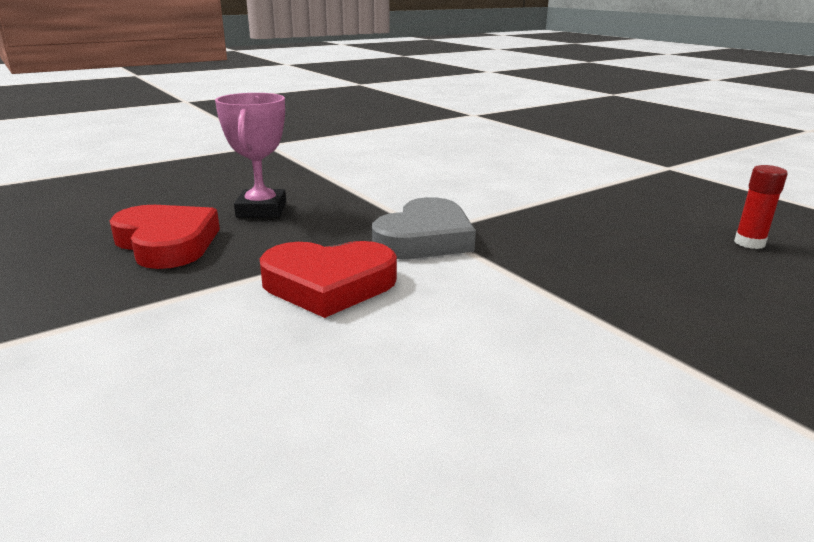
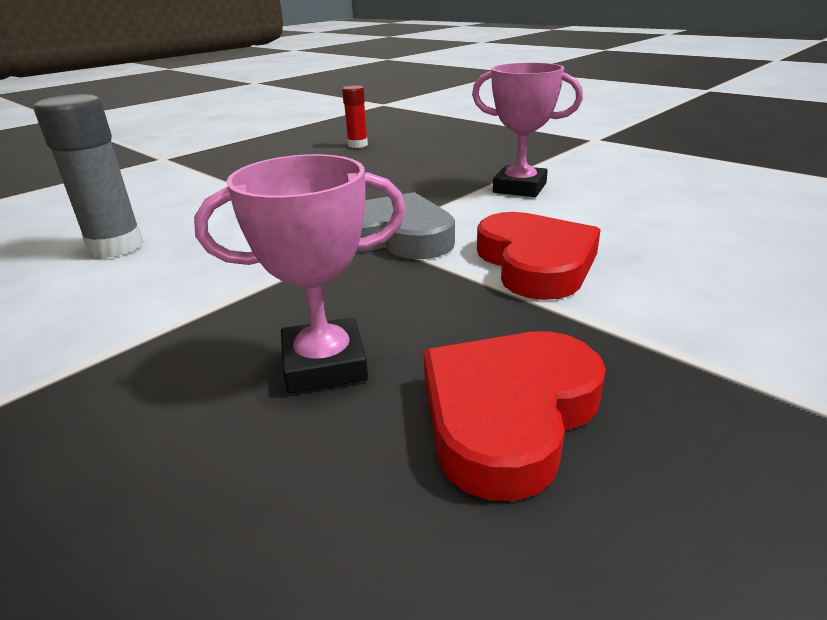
camera: 100 degrees left, 5 degrees up
none -> grey glue stick [34,94,144,258]
none -> pink trophy [472,63,583,197]

